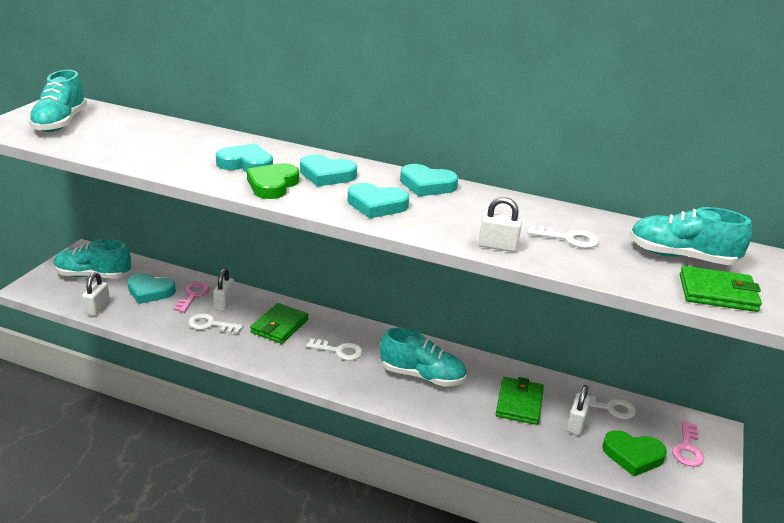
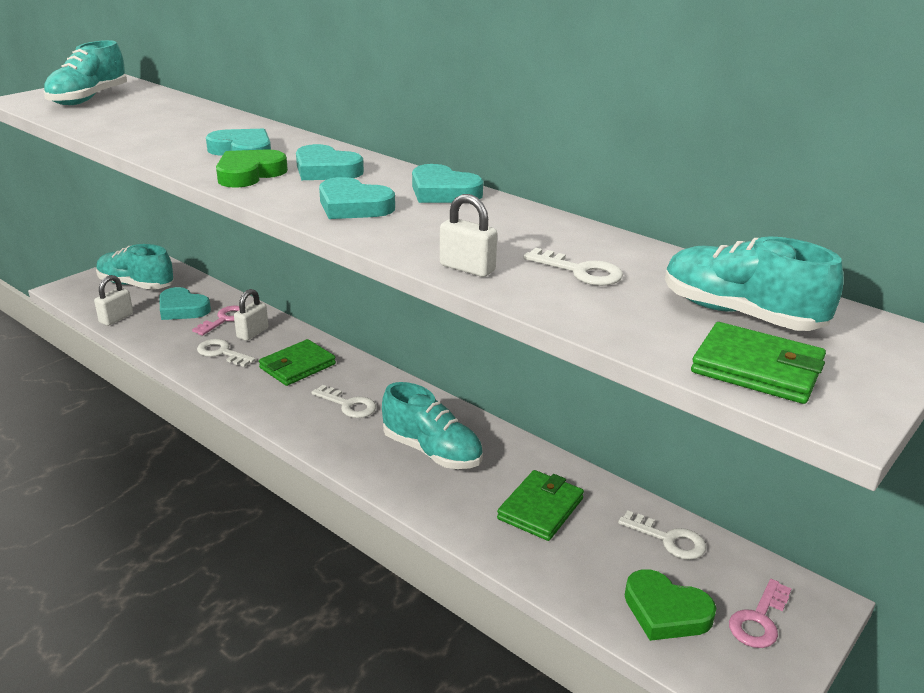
camera: 20 degrees right, 0 degrees up
white padlock [567,385,591,435] -> none

